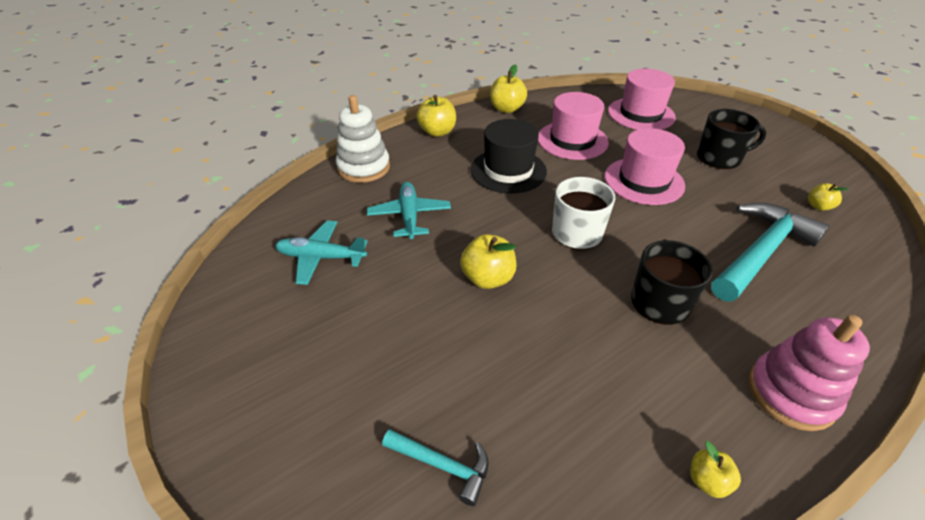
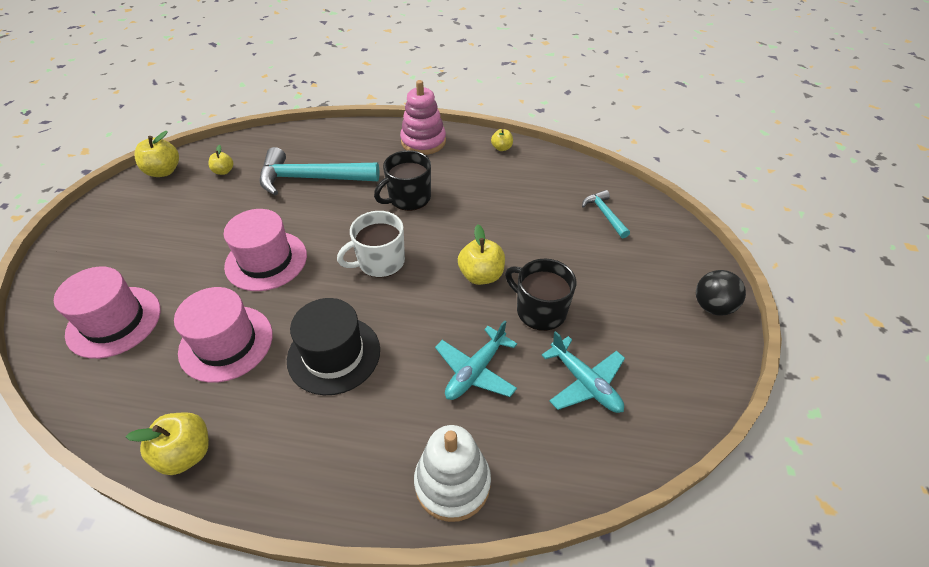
camera: 135 degrees left, 5 degrees up
yellow apple [417,95,456,137] -> yellow apple moved to [135,131,179,177]
black mug [697,109,767,169] -> black mug moved to [505,259,576,331]
none -> black ball [696,270,746,316]

